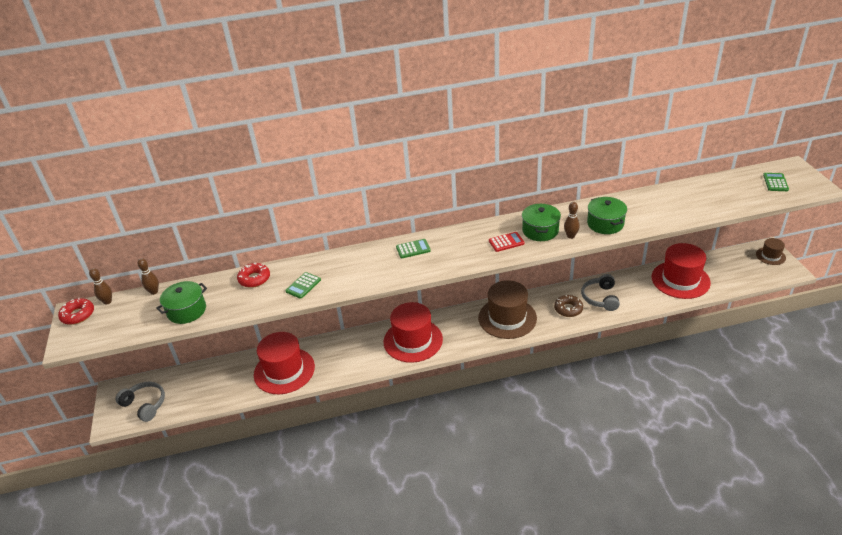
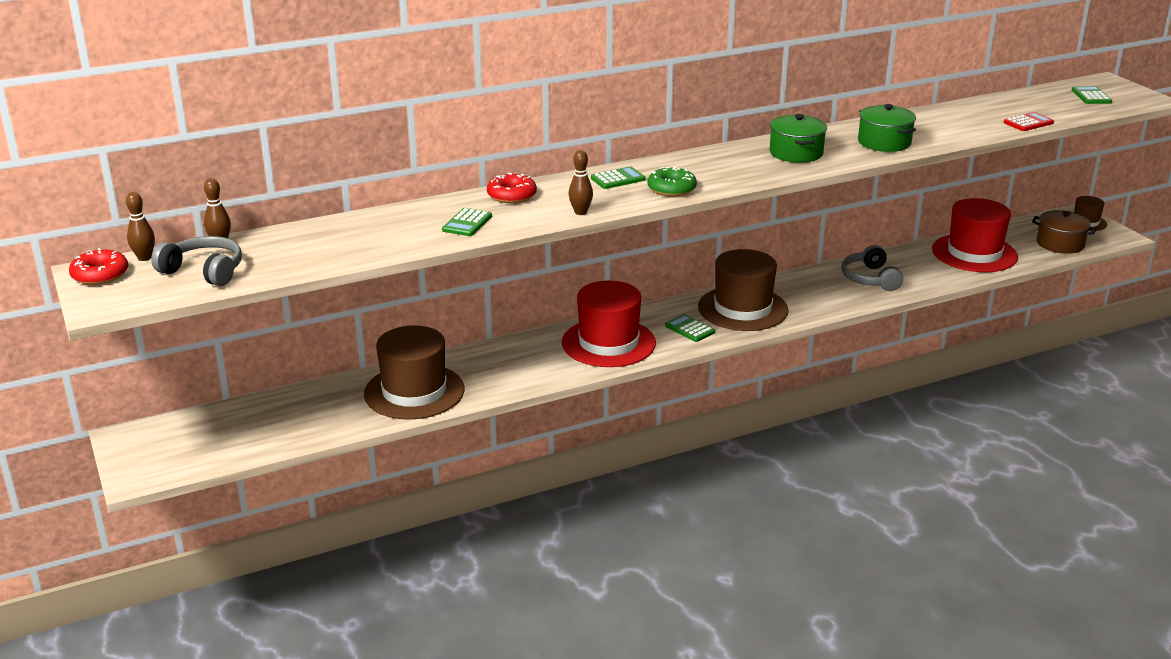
camera: 15 degrees left, 10 degrees down
grey headphones [115,381,165,422] -> grey headphones moved to [151,236,242,286]
green pot [156,281,207,324] -> none
red donut [237,263,270,288] -> red donut moved to [487,173,537,203]
red hat [254,332,315,394] -> brown hat [364,325,464,420]
red calculator [489,232,525,252] -> red calculator moved to [1004,112,1054,131]
brown donut [554,295,583,317] -> none
brown bowling pin [564,202,580,239] -> brown bowling pin moved to [569,150,593,215]
none -> green donut [647,166,697,197]
none -> green calculator [665,314,715,342]
none -> brown pot [1032,210,1097,254]

